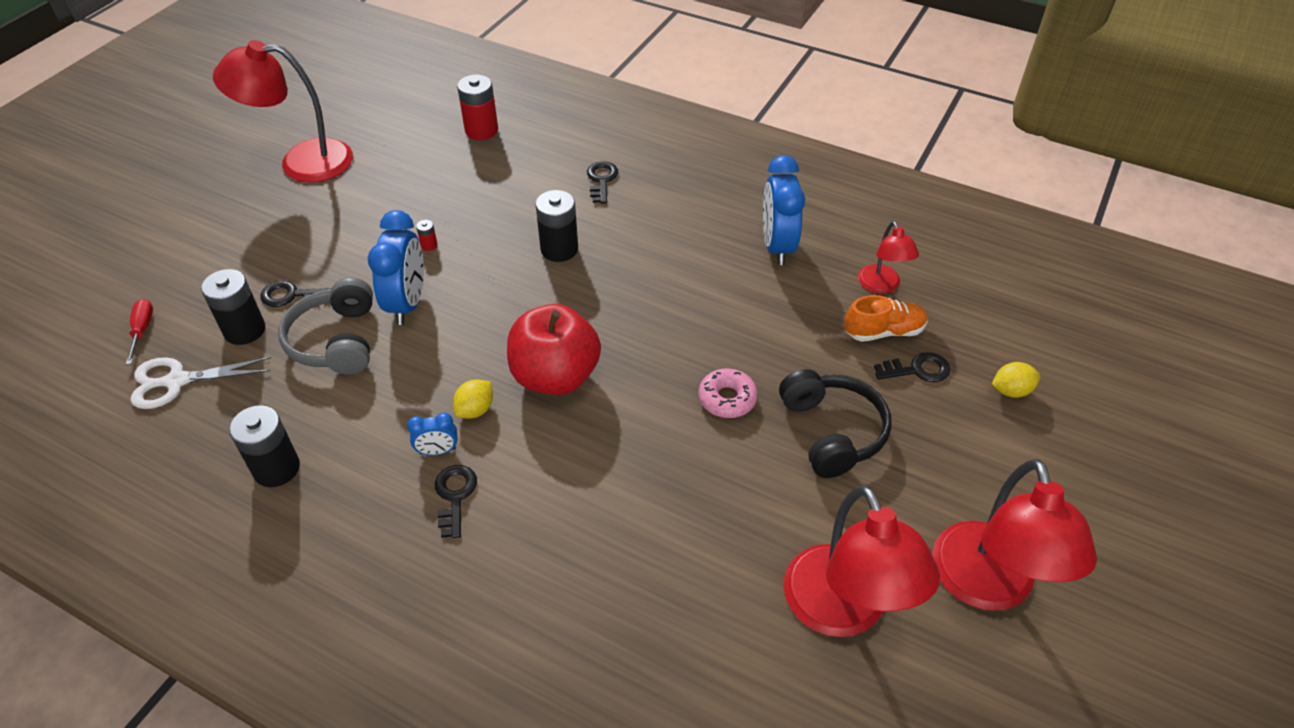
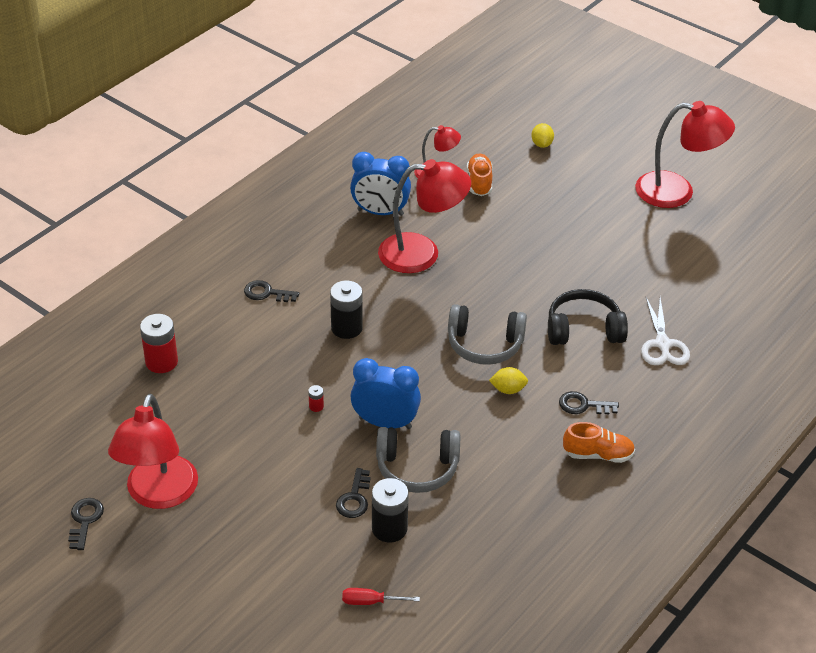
camera: 80 degrees left, 5 degrees down
white scissors [130,357,271,409] -> white scissors moved to [641,297,690,365]
black battery [229,405,300,487] -> none
blue clock [407,413,458,455] -> none
yellow lemon [453,379,493,419] -> yellow lemon turned 45 degrees counterclockwise [489,367,528,394]
red apple [507,304,601,395] -> grey headphones [448,304,527,365]
pink donut [698,369,758,418] -> none
black headphones [779,369,892,478] -> black headphones moved to [548,289,628,345]
red lamp [784,485,940,637] -> red lamp moved to [378,159,471,273]
black key [874,352,950,382] -> black key moved to [68,498,104,550]
none -> orange shoe [563,422,635,463]

